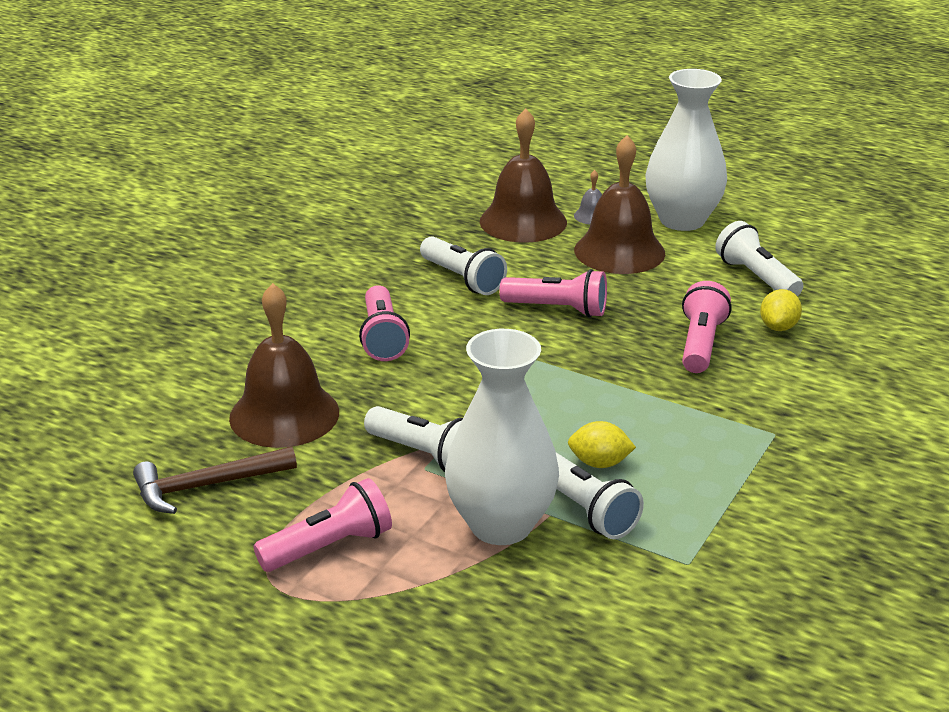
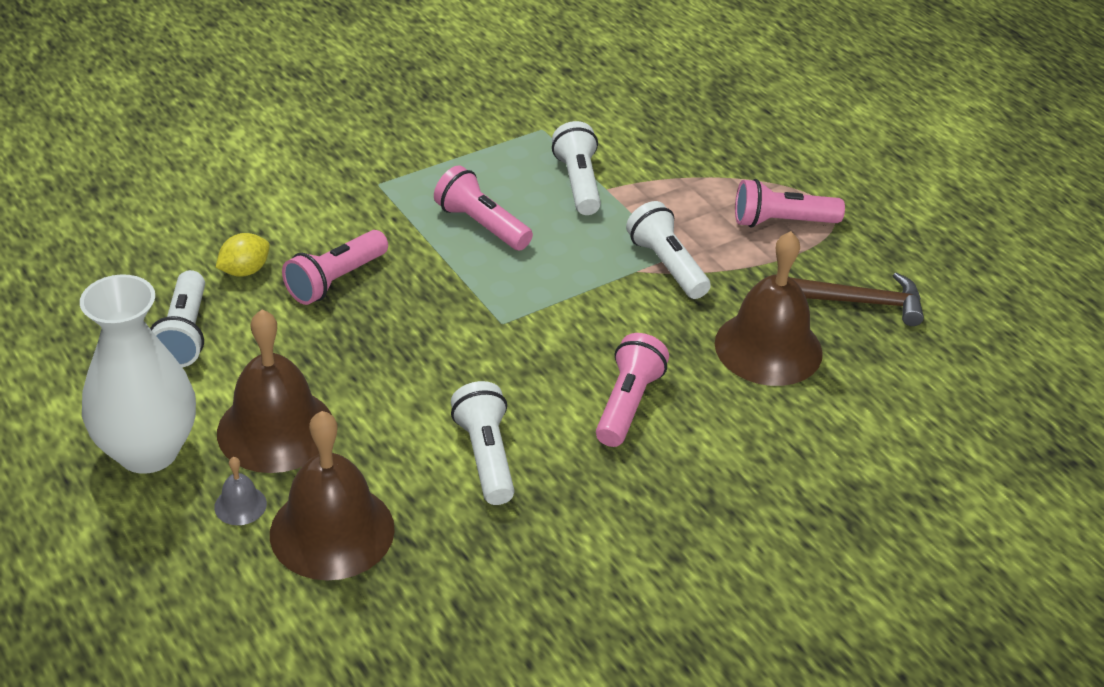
camera: 155 degrees left, 10 degrees up
white vase [445,329,559,545] -> none
pink flashlight [499,269,607,318] -> pink flashlight moved to [434,165,533,250]
yellow lemon [568,421,636,468] -> none

